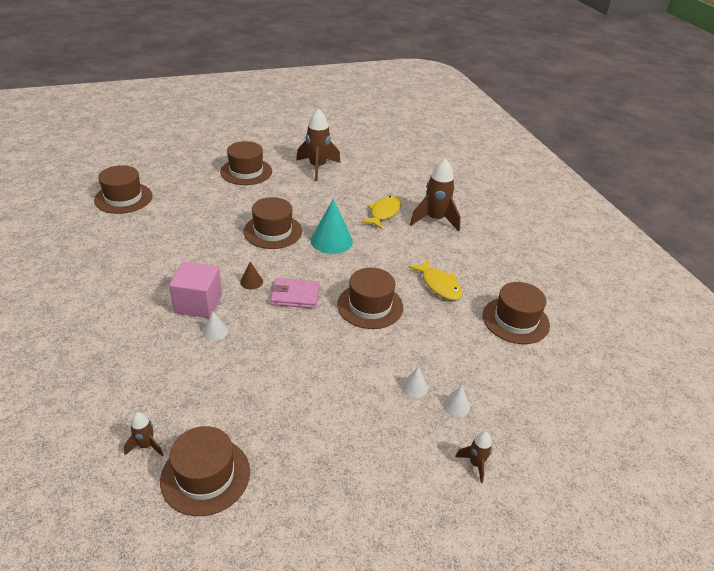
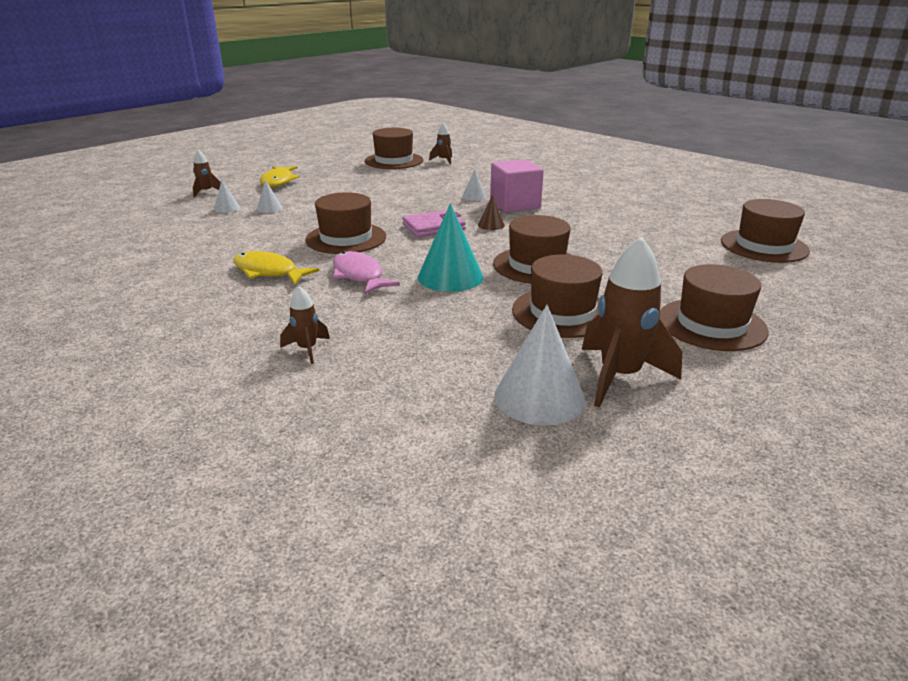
camera: 155 degrees right, 10 degrees down
yellow fish [361,196,401,229] -> yellow fish moved to [260,166,299,187]
brown rocket [410,158,461,231] -> brown rocket [280,286,330,364], size x0.50
brown hat [483,282,550,344] -> brown hat moved to [512,255,603,338]
none -> pink fish [333,251,400,294]
none -> white cone [494,305,585,426]

